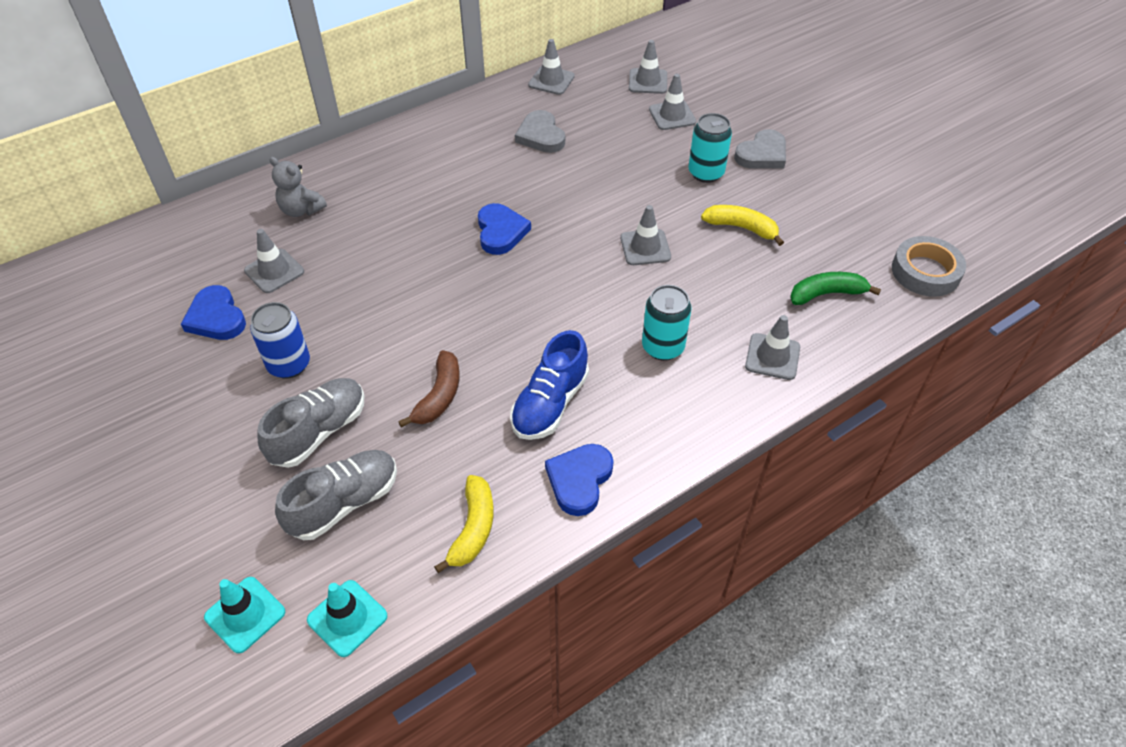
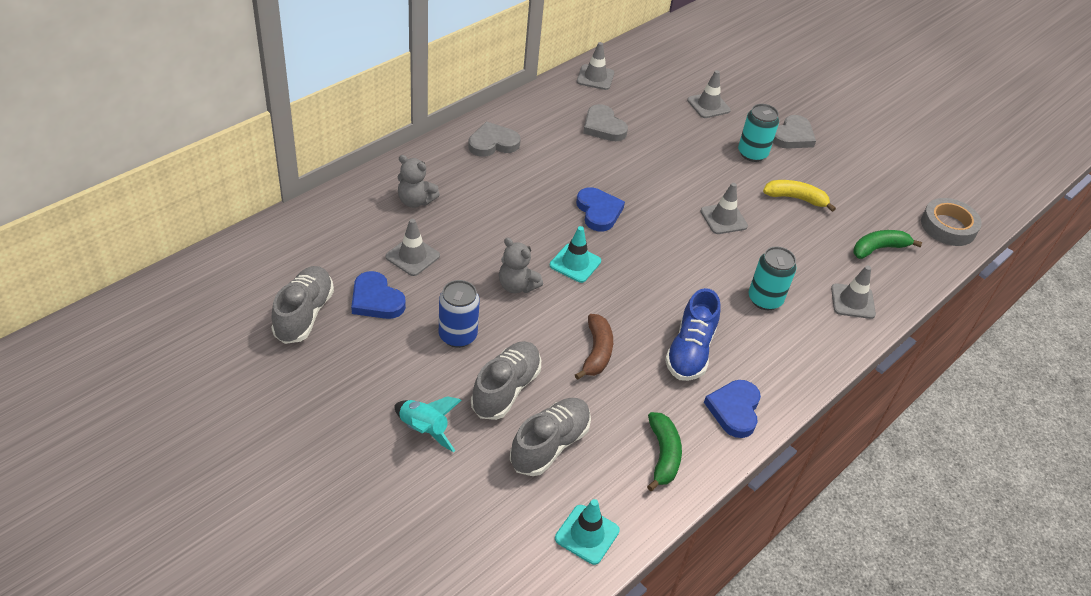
camera: 15 degrees left, 5 degrees down
turquoise traffic cone [204,577,285,653] -> turquoise traffic cone moved to [550,226,601,283]
yellow banana [434,475,494,573] -> green banana [647,412,682,491]
grey traffic cone [629,40,667,94] -> none
none -> grey shoe [271,266,334,344]
none -> turquoise rocket [395,396,462,452]
none -> grey heart [468,121,521,157]
none -> grey teddy bear [499,238,543,293]

